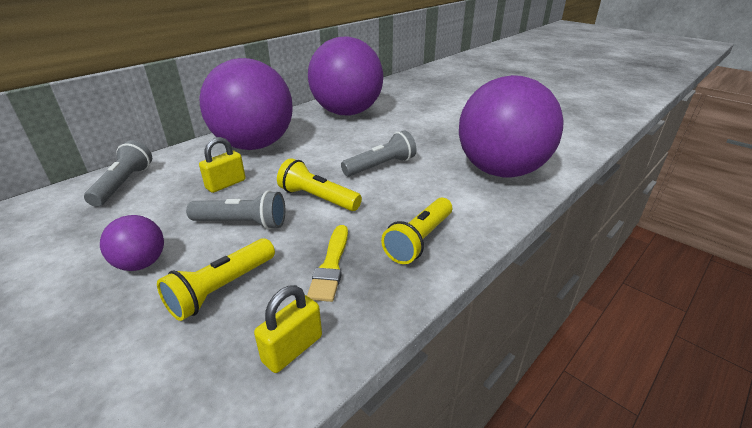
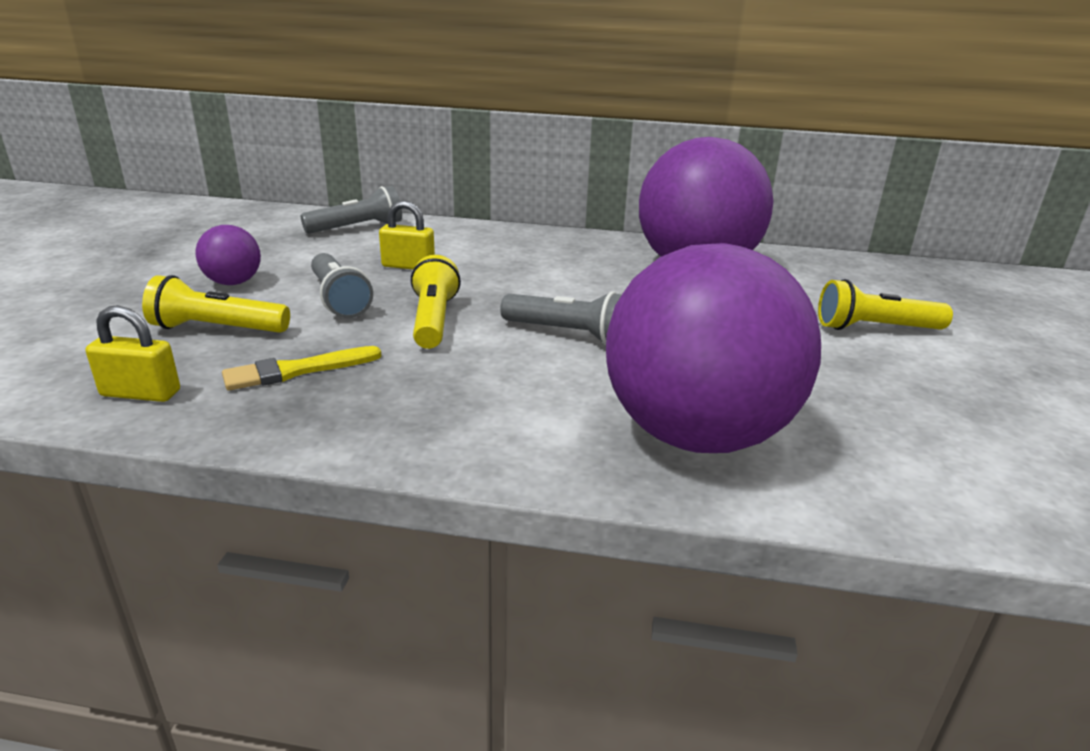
camera: 55 degrees right, 5 degrees down
purple ball [200,58,293,150] -> none
yellow flashlight [381,198,452,264] -> yellow flashlight moved to [818,279,953,330]

